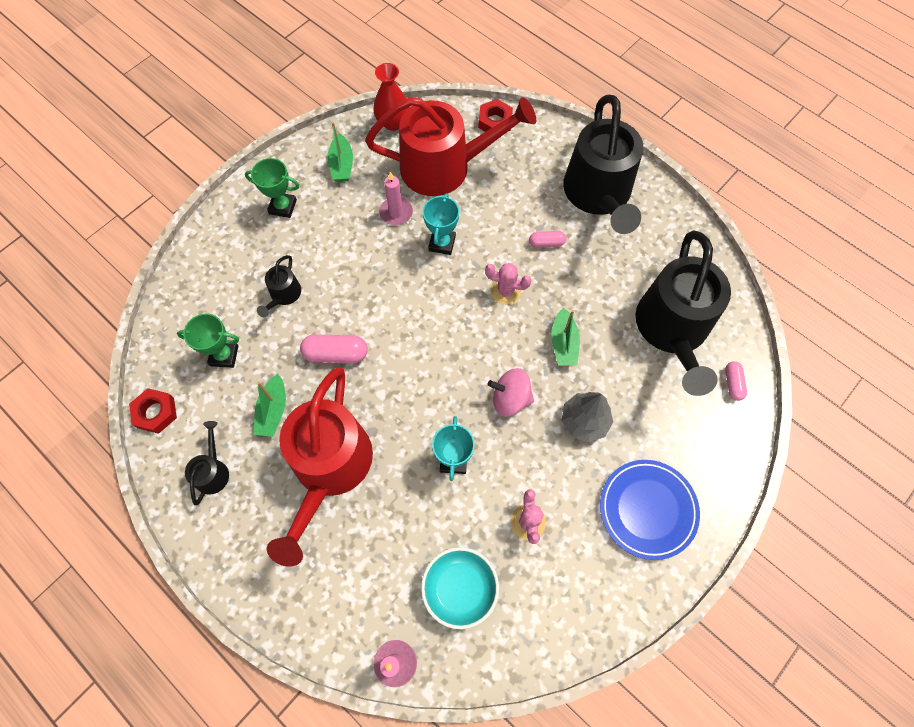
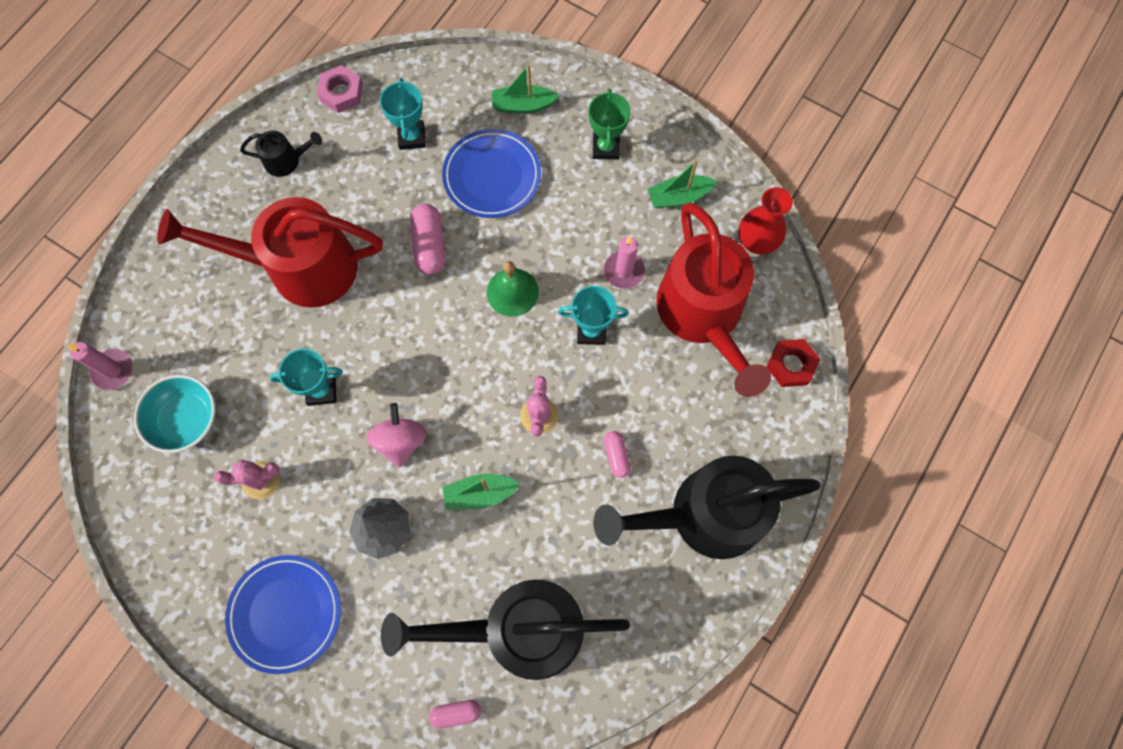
camera: 80 degrees right, 5 degrees up
red nut [129,388,177,434] -> pink nut [317,65,363,113]
green trophy [177,313,239,368] -> turquoise trophy [380,78,426,150]
green boat [254,374,286,437] -> green boat moved to [492,64,559,113]
black watering can [257,255,301,317] -> blue plate [442,129,541,218]
none -> green bell [487,261,539,317]

